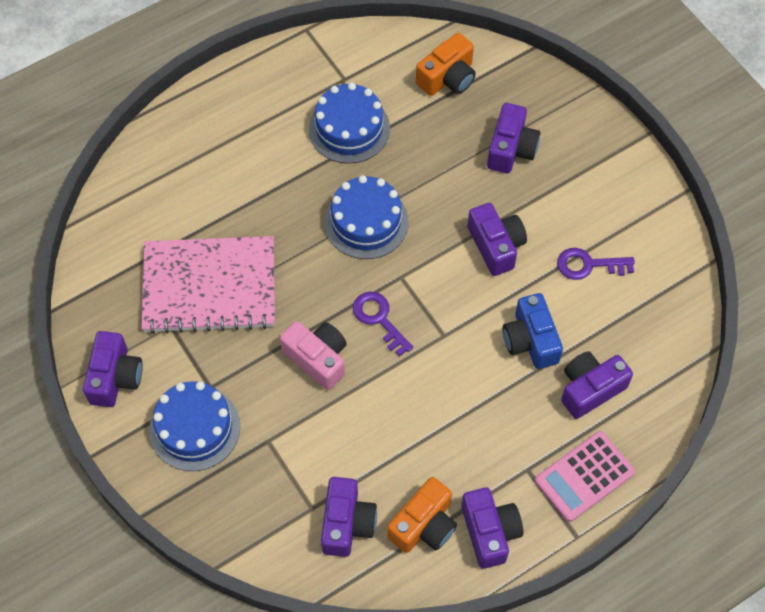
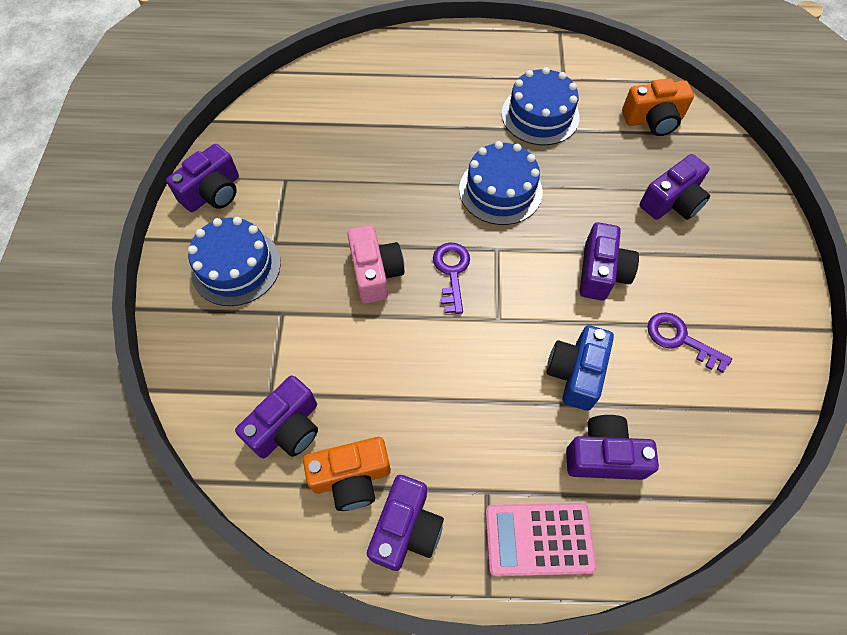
camera: 35 degrees right, 0 degrees up
pink notebook [141,236,275,334] -> none

